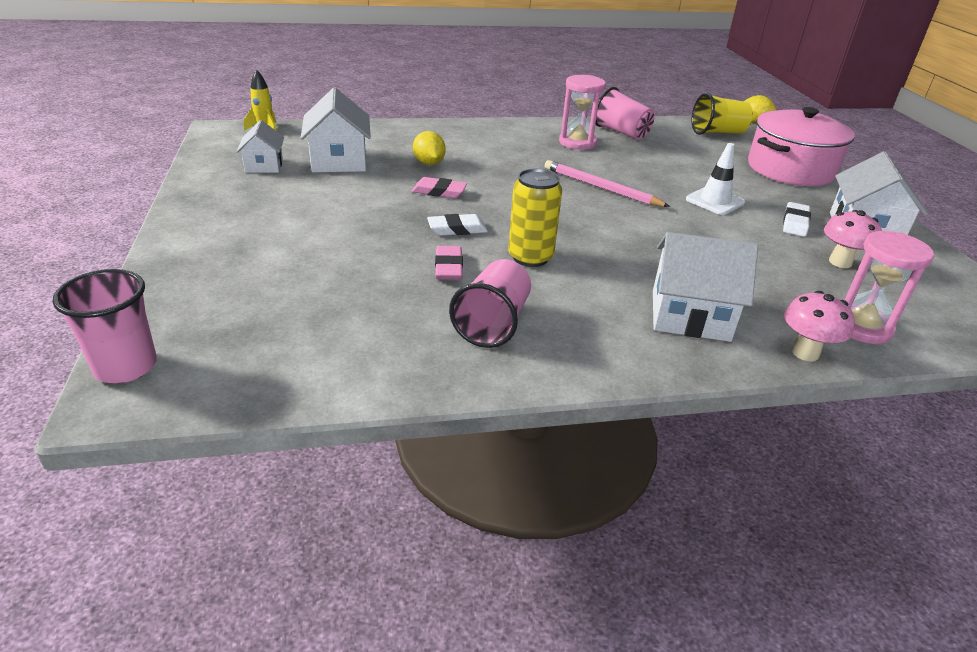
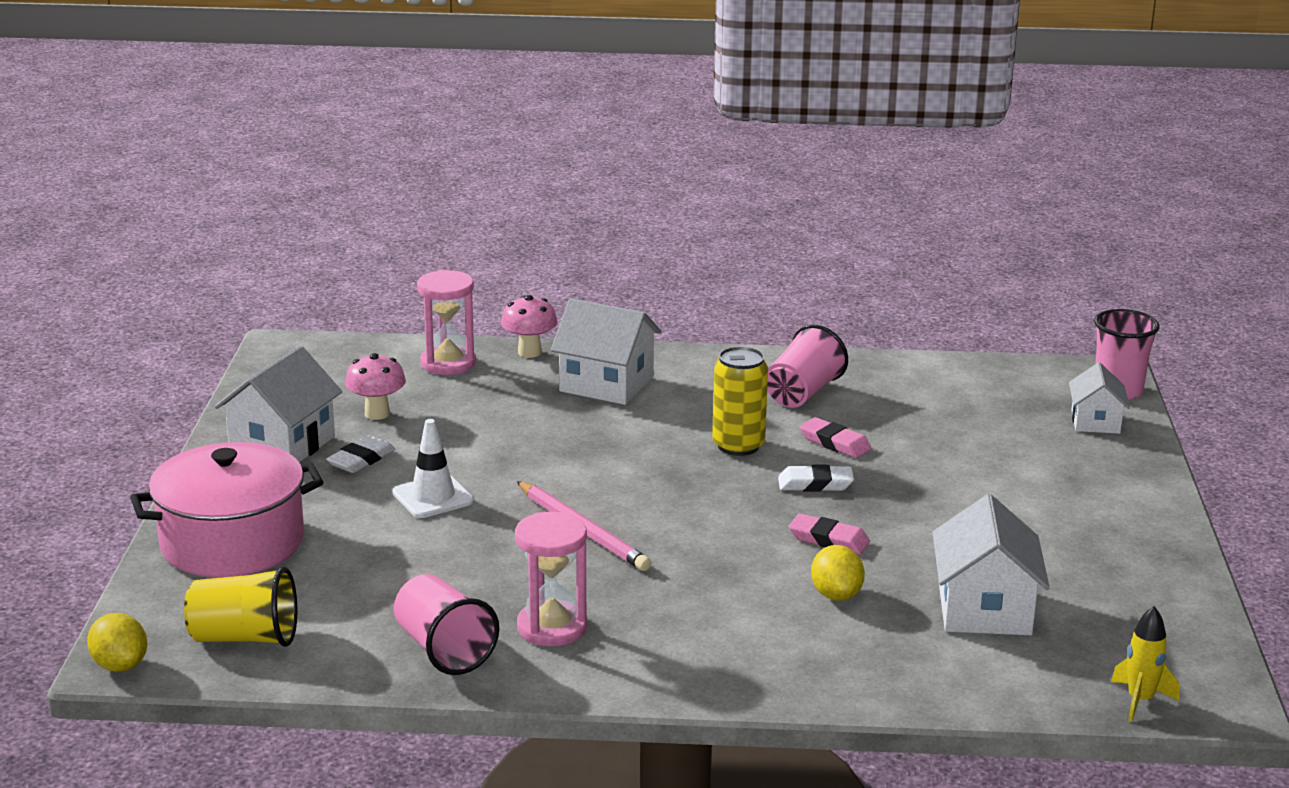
camera: 165 degrees left, 10 degrees down
white house [236,120,284,173] -> white house moved to [1069,362,1130,434]
pink eraser [435,246,463,280] -> pink eraser turned 60 degrees counterclockwise [800,417,871,458]

